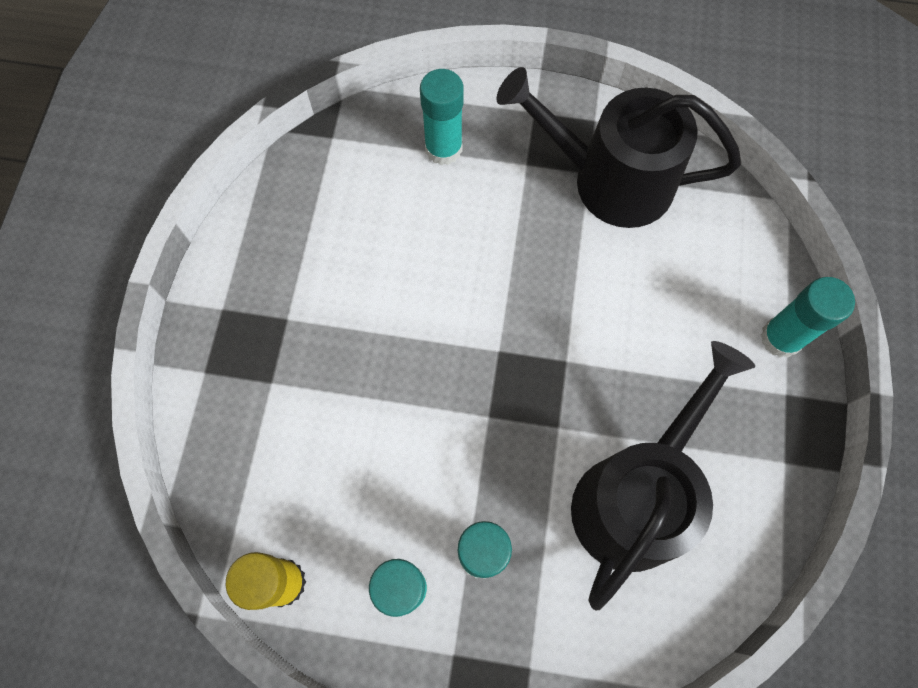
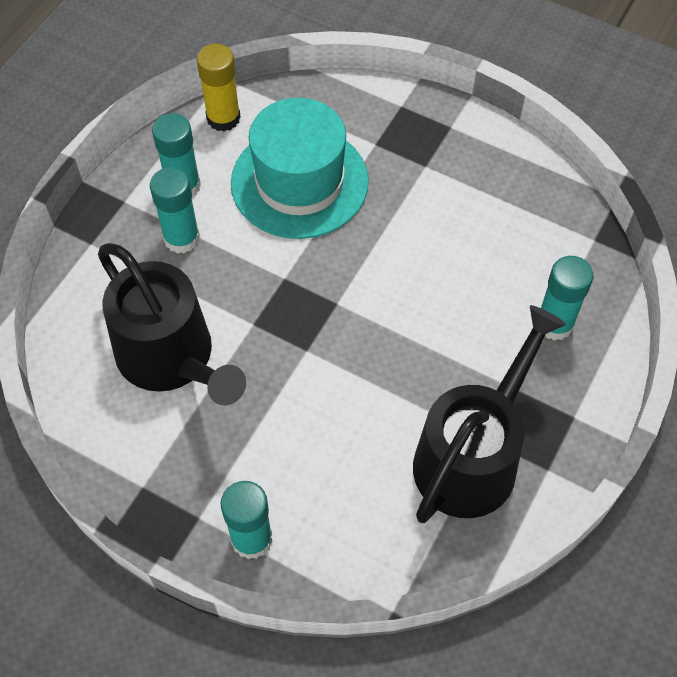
camera: 110 degrees right, 10 degrees down
none -> turquoise hat [231,98,369,239]

